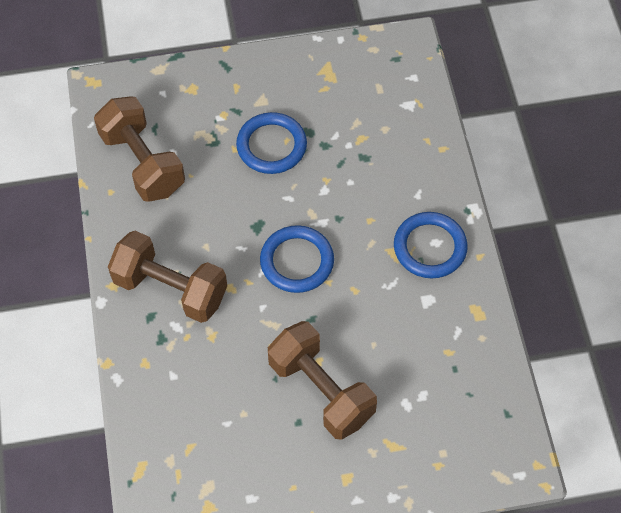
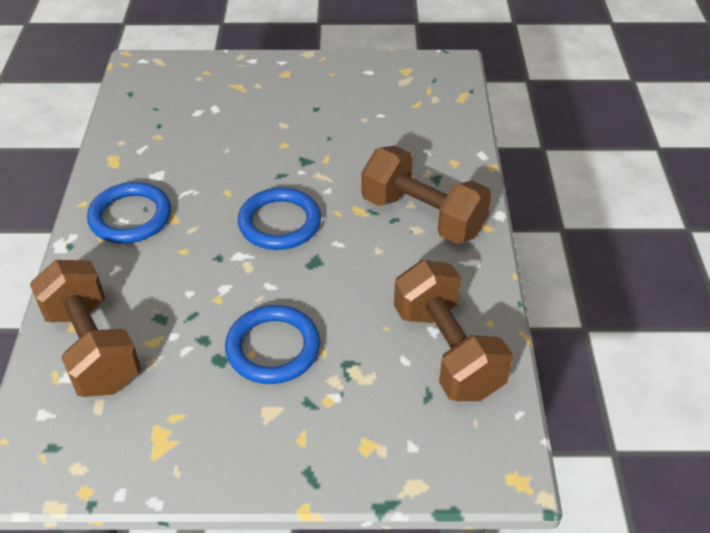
camera: 170 degrees left, 15 degrees down
brown dumbbell [268,321,377,440] -> brown dumbbell moved to [30,260,141,397]

